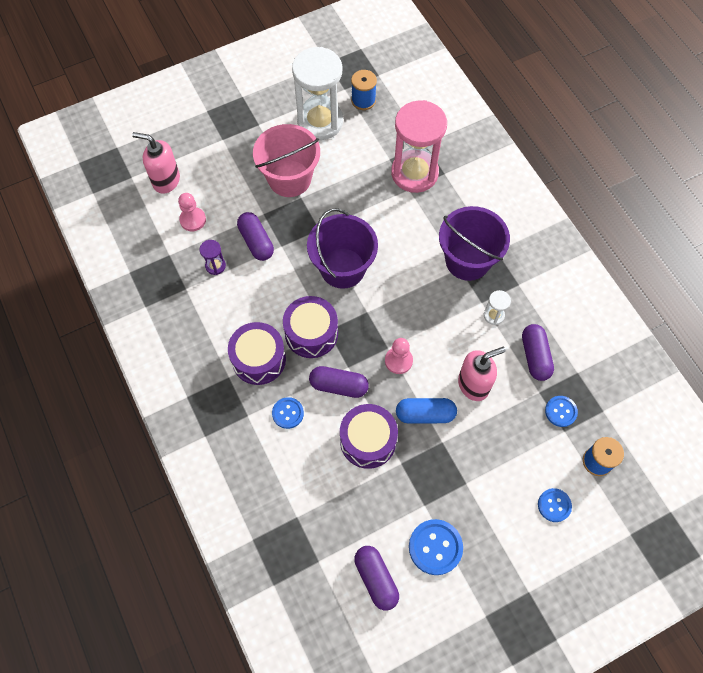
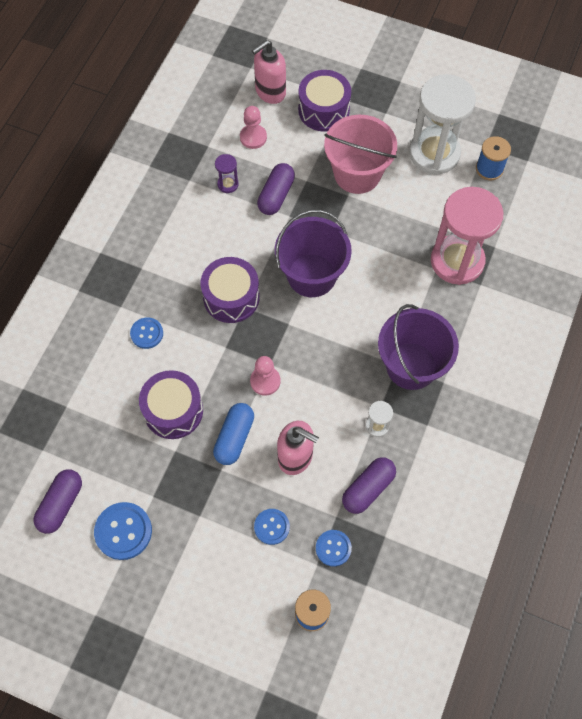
camera: 50 degrees right, 0 degrees up
pink soap dispenser [132,132,180,194] -> pink soap dispenser turned 105 degrees counterclockwise [252,40,286,104]
purple drum [228,322,286,385] -> purple drum moved to [298,70,351,132]
purple capsule [309,366,369,398] -> none
blue capsule [396,398,457,424] -> blue capsule turned 60 degrees clockwise [213,403,254,465]
blue button [538,488,572,522] -> blue button moved to [254,509,290,545]

